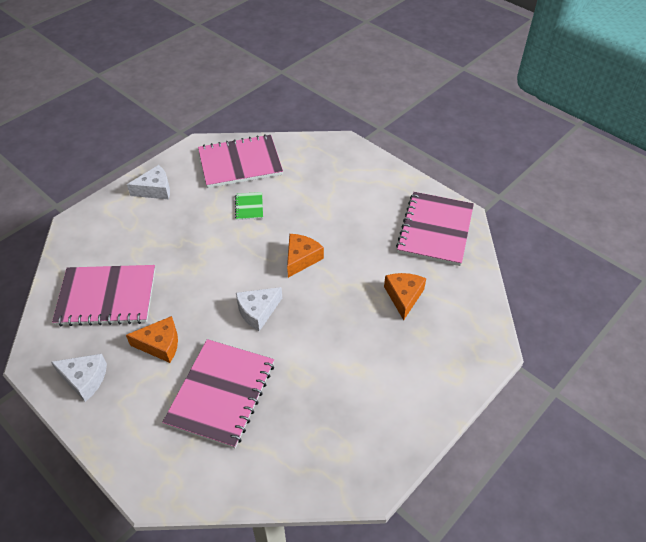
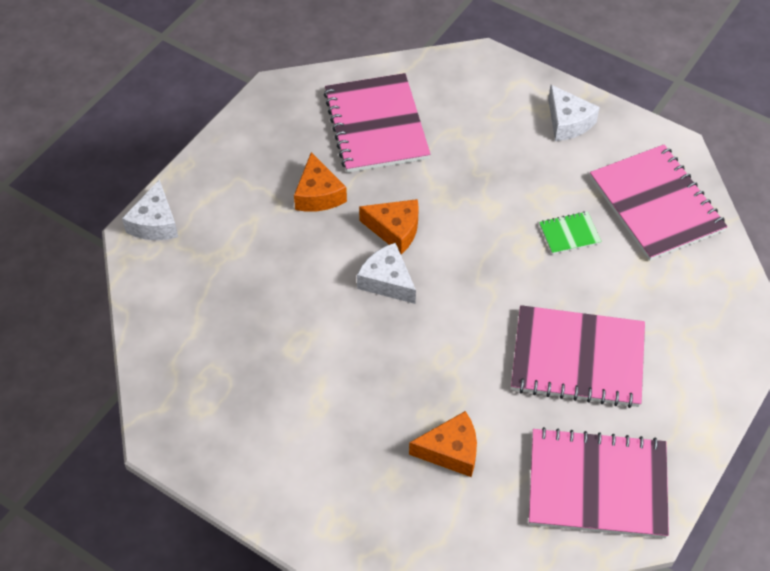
camera: 80 degrees right, 5 degrees up
white cheese [51,354,107,402] -> white cheese moved to [122,179,178,240]
pink notebook [162,339,274,448] -> pink notebook moved to [511,305,645,408]
orange cheese [287,234,324,278] -> orange cheese moved to [359,199,419,254]

